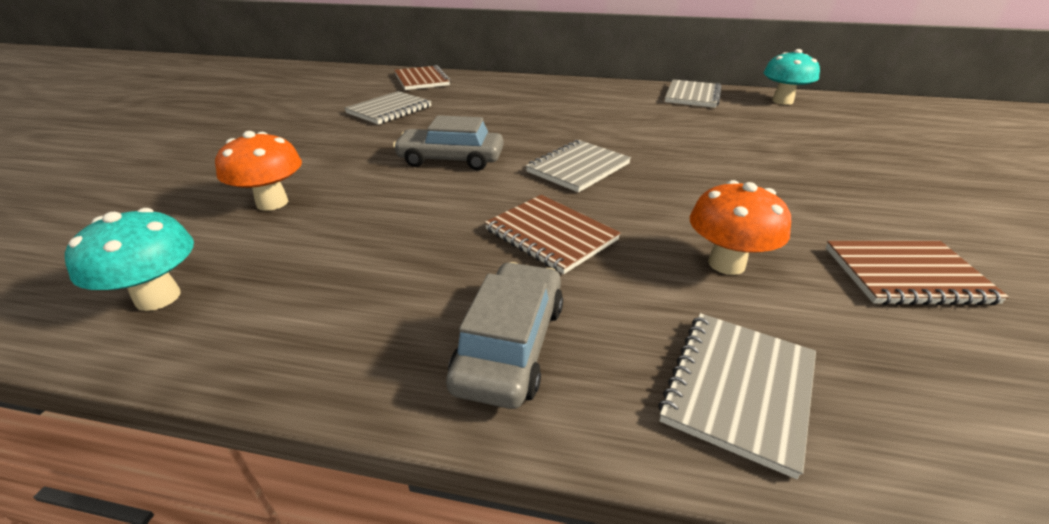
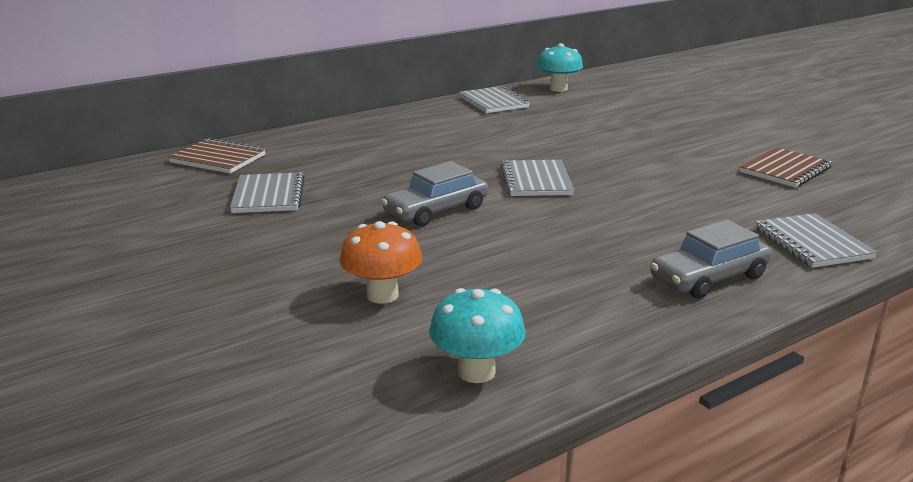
camera: 45 degrees left, 10 degrees down
grey car [446,262,563,409] -> grey car turned 90 degrees counterclockwise [650,220,772,299]
brown notebook [485,195,621,274] -> none
orange mushroom [690,180,791,275] -> none

